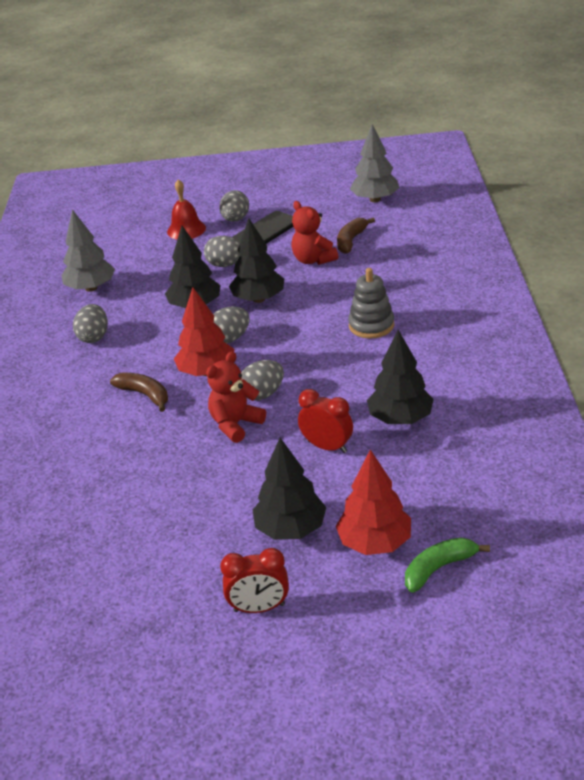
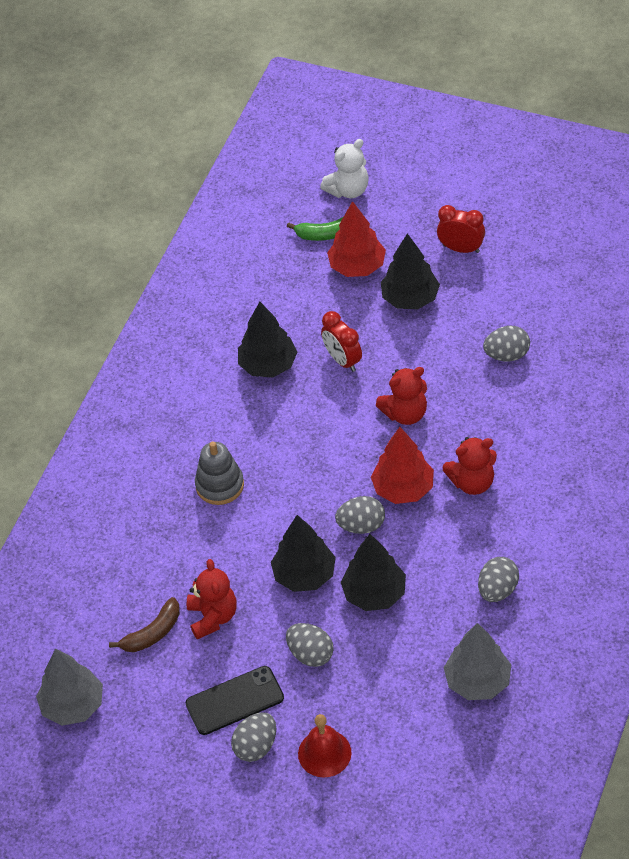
camera: 155 degrees left, 15 degrees up
brown banana [110,372,168,412] -> red teddy bear [442,437,497,495]
grey egg [241,360,284,401] -> grey egg moved to [483,326,530,362]
none -> white teddy bear [320,139,369,198]

